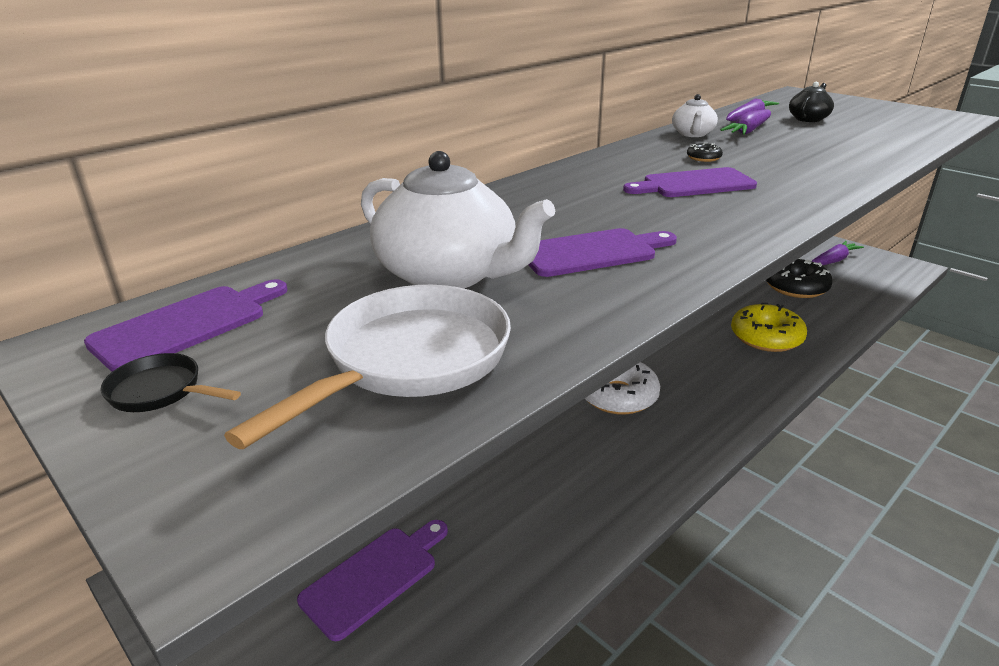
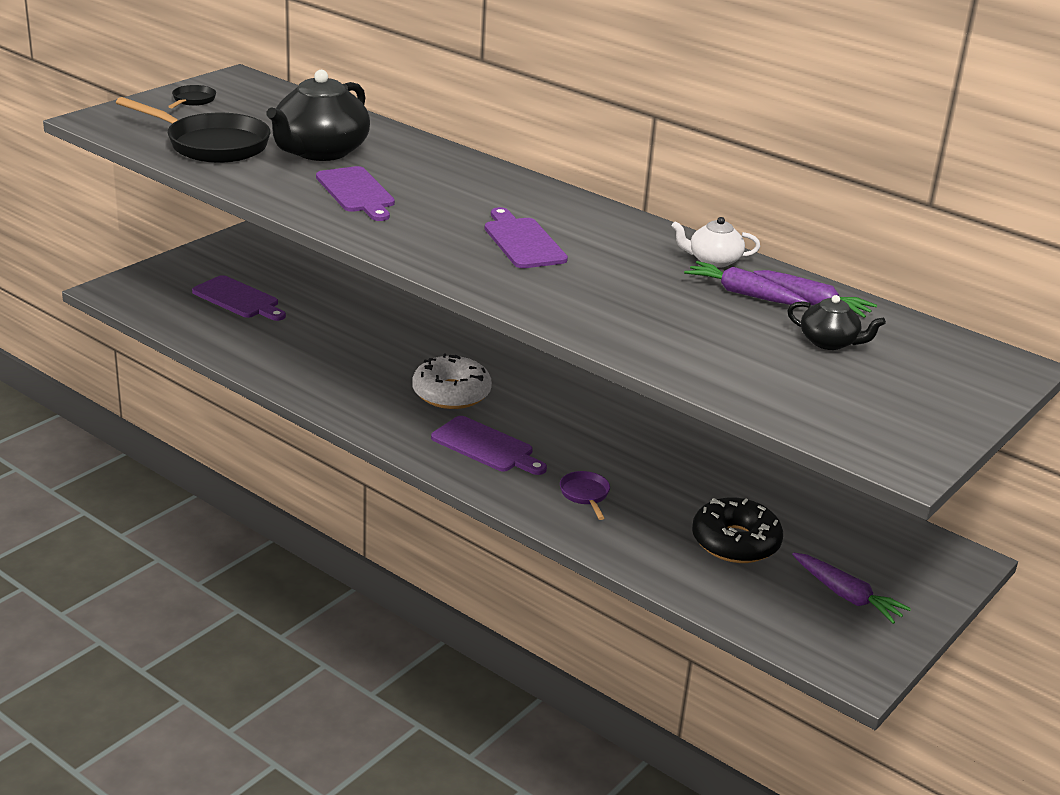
camera: 80 degrees right, 0 degrees up
purple cutting board [84,279,287,372] -> purple cutting board moved to [431,416,547,475]
white pan [224,285,511,449] -> black pan [116,97,270,163]
white teapot [361,151,555,288] -> black teapot [266,70,370,161]
black donut [687,143,723,162] -> none
yellow donut [731,303,807,352] -> purple pan [560,471,610,520]

